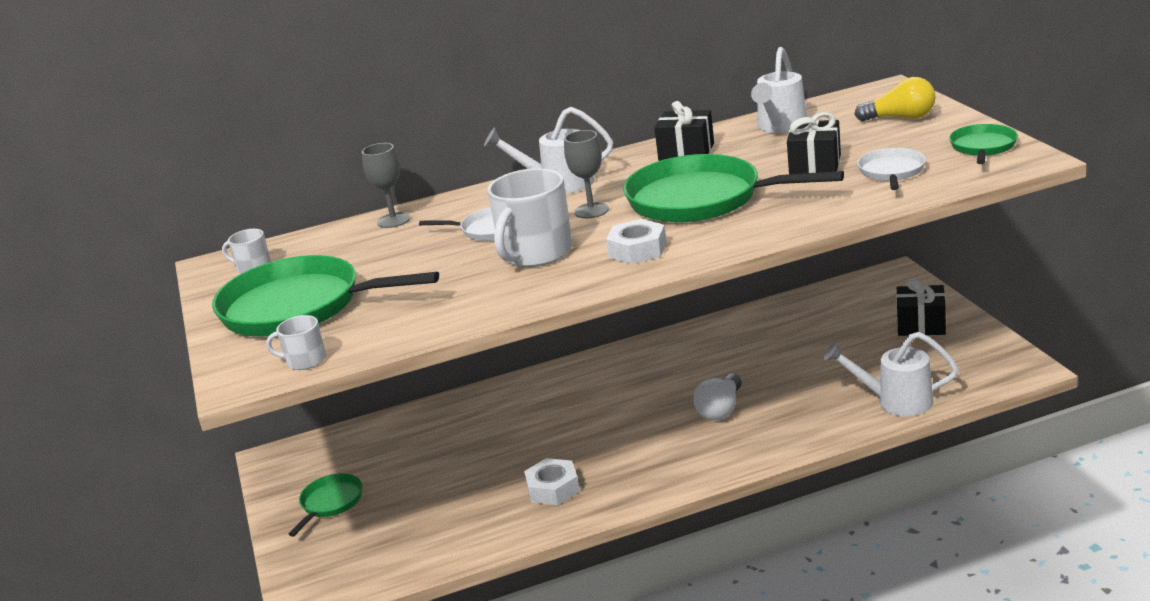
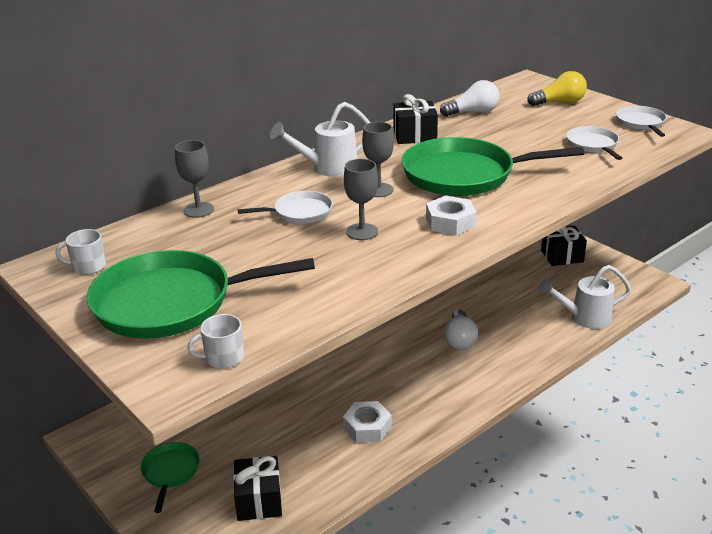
camera: 25 degrees left, 5 degrees up
white mug [487,168,572,267] -> grey goblet [344,159,378,240]
white watering can [751,47,807,133] -> white light bulb [440,80,499,117]
black gift [787,112,841,174] -> black gift moved to [233,456,282,521]
green pan [949,124,1018,164] -> white pan [616,106,667,137]

